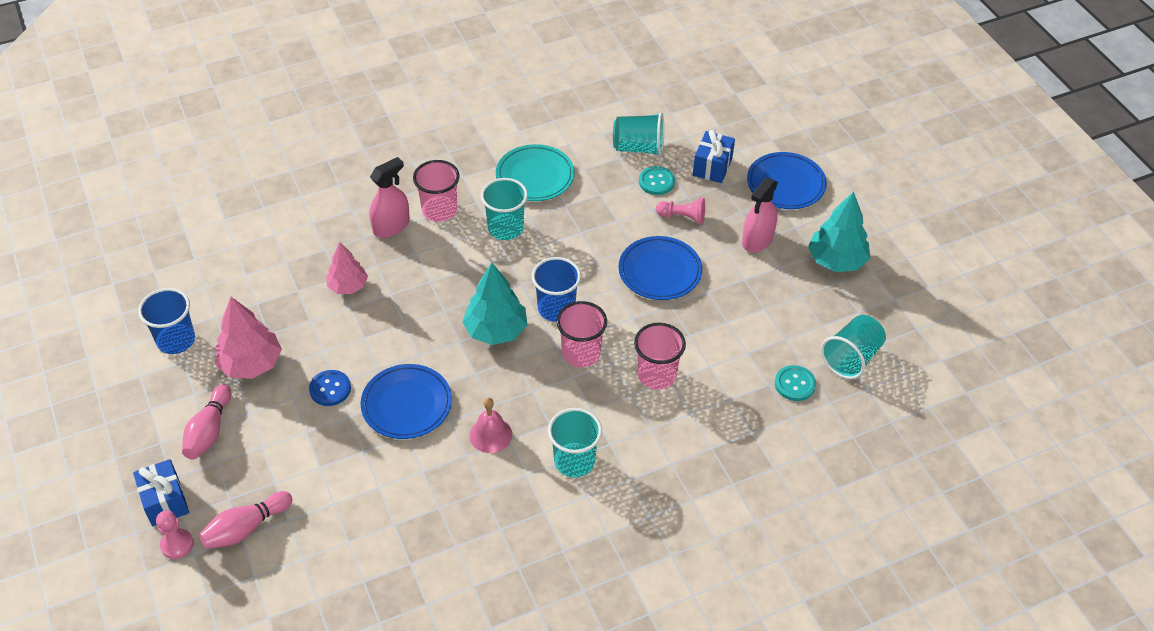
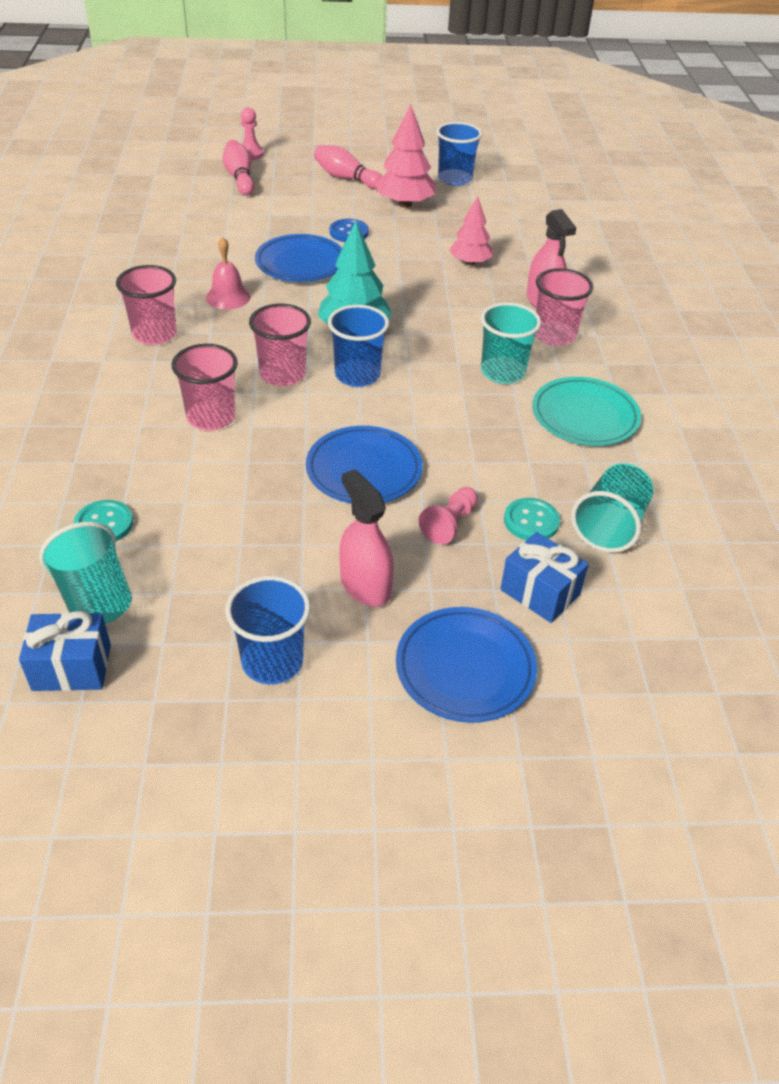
camera: 110 degrees right, 5 degrees down
blue gift [133,459,189,526] -> blue gift moved to [19,611,111,691]
turquoise cup [548,408,602,477] -> pink cup [116,265,177,345]
turquoise tree [808,191,870,272] -> blue cup [225,576,310,684]

